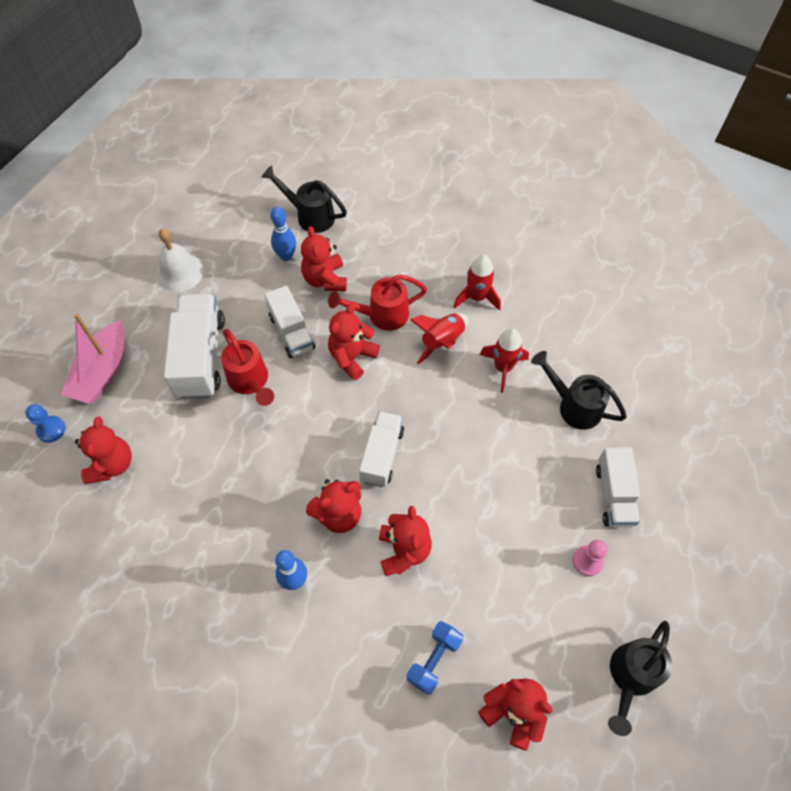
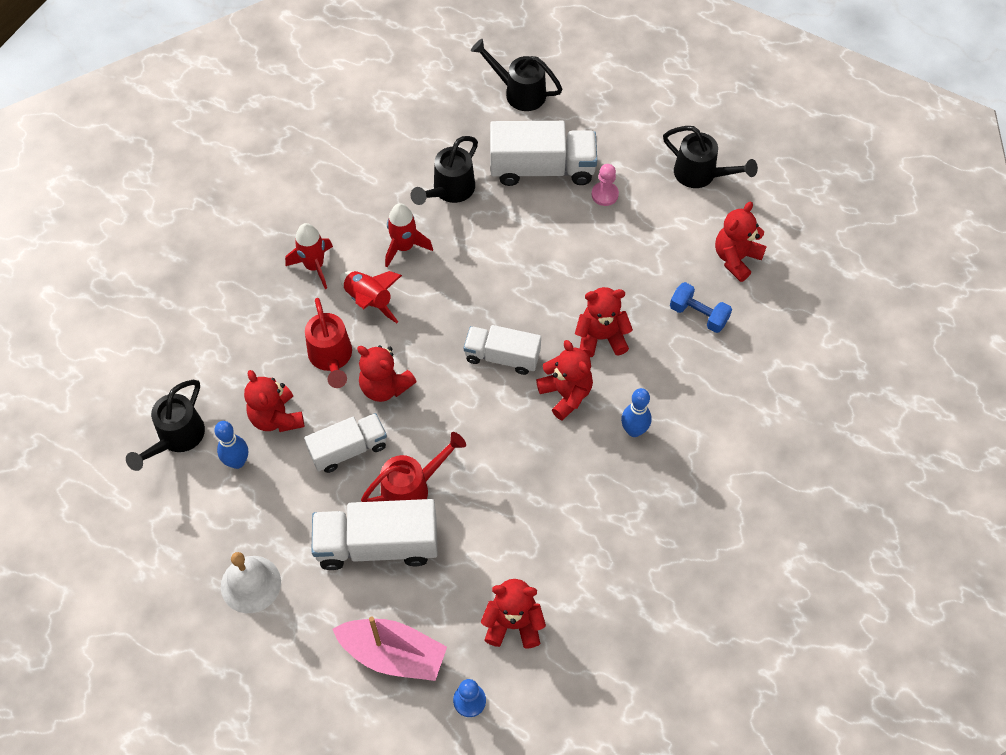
camera: 90 degrees left, 0 degrees up
red teddy bear [301,226,347,291] -> red teddy bear turned 75 degrees clockwise [244,370,305,432]
white truck [596,447,640,527] -> white truck [490,121,597,186], size x1.54
none -> black watering can [471,39,563,111]

